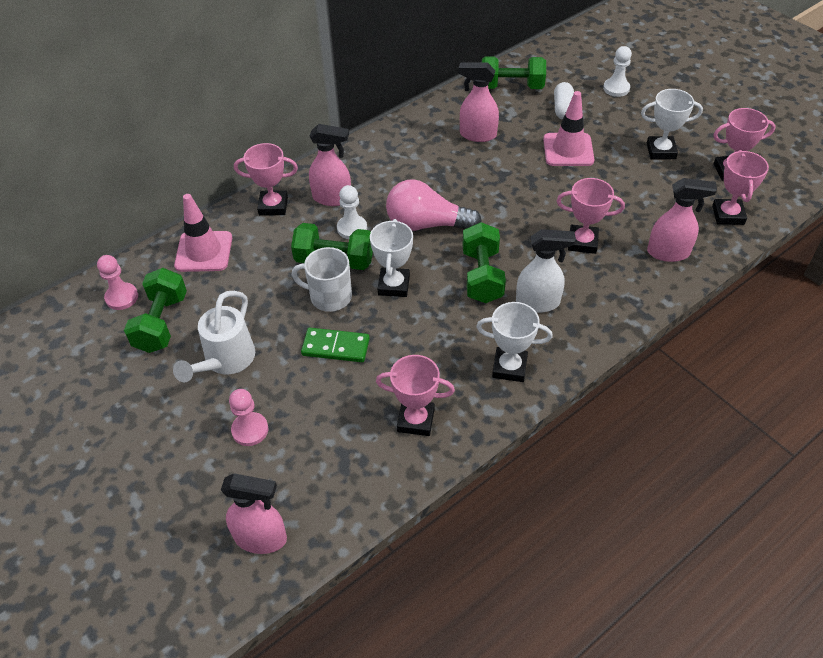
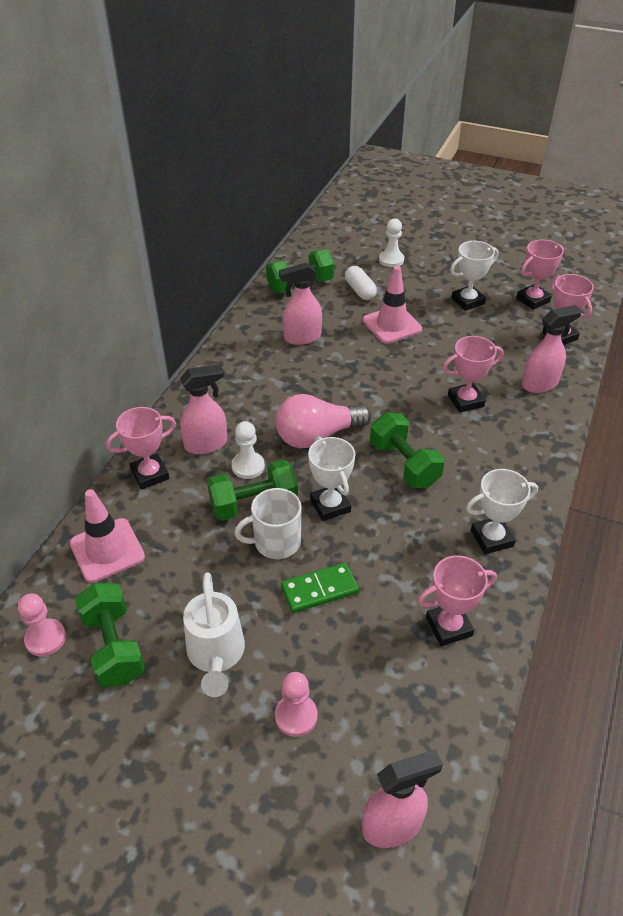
camera: 30 degrees left, 5 degrees down
white spray bottle [516,229,576,313] -> none

